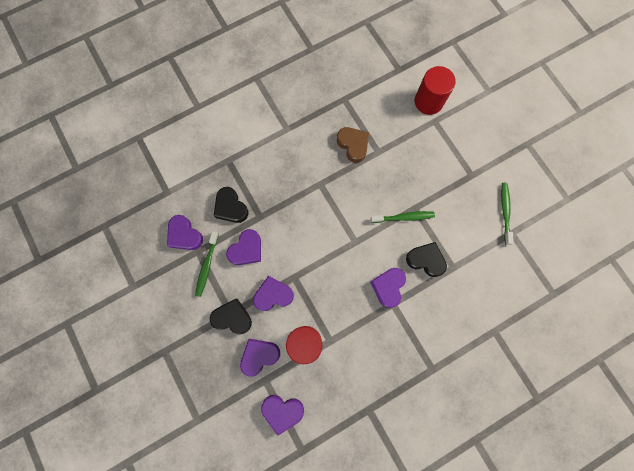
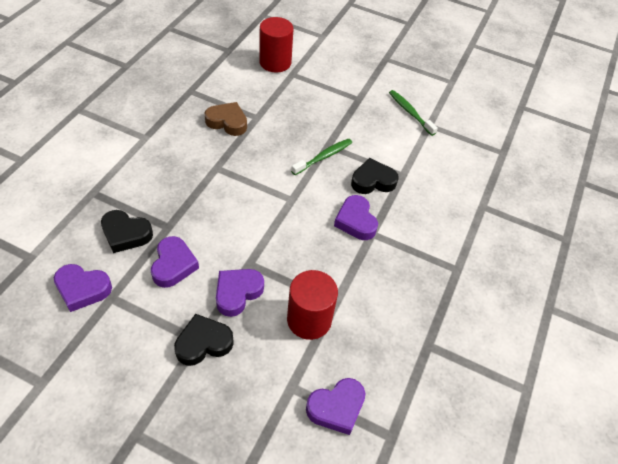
camera: 40 degrees left, 25 degrees down
green toothbrush [195,231,219,297] -> none
purple heart [240,339,280,377] -> none

